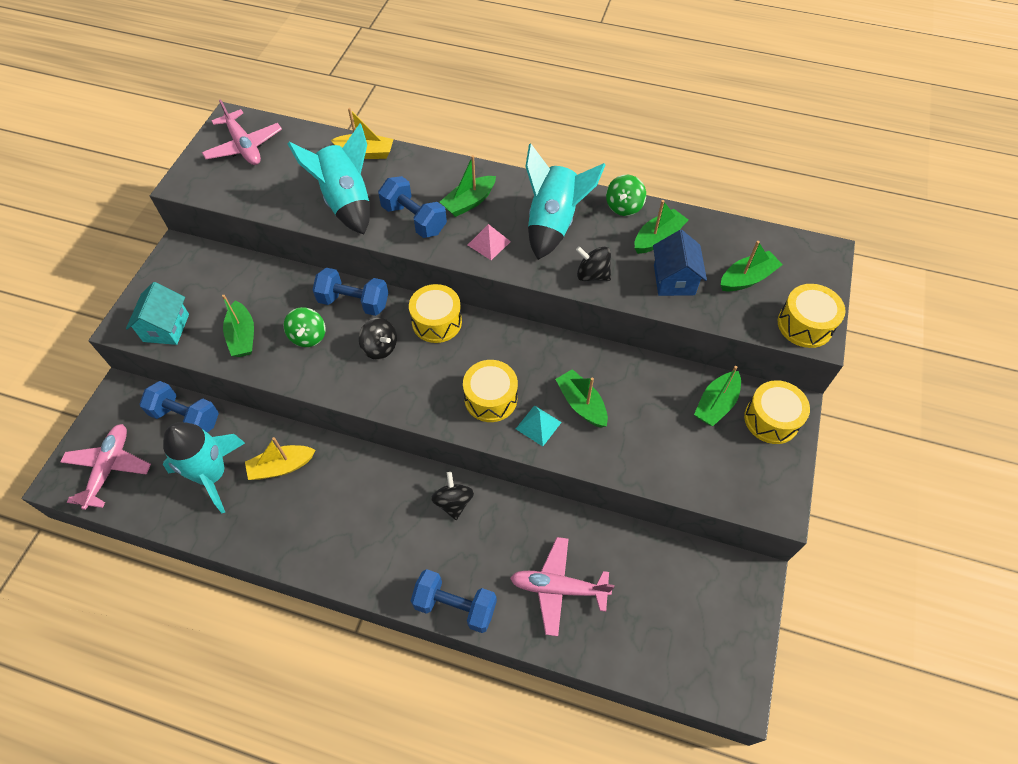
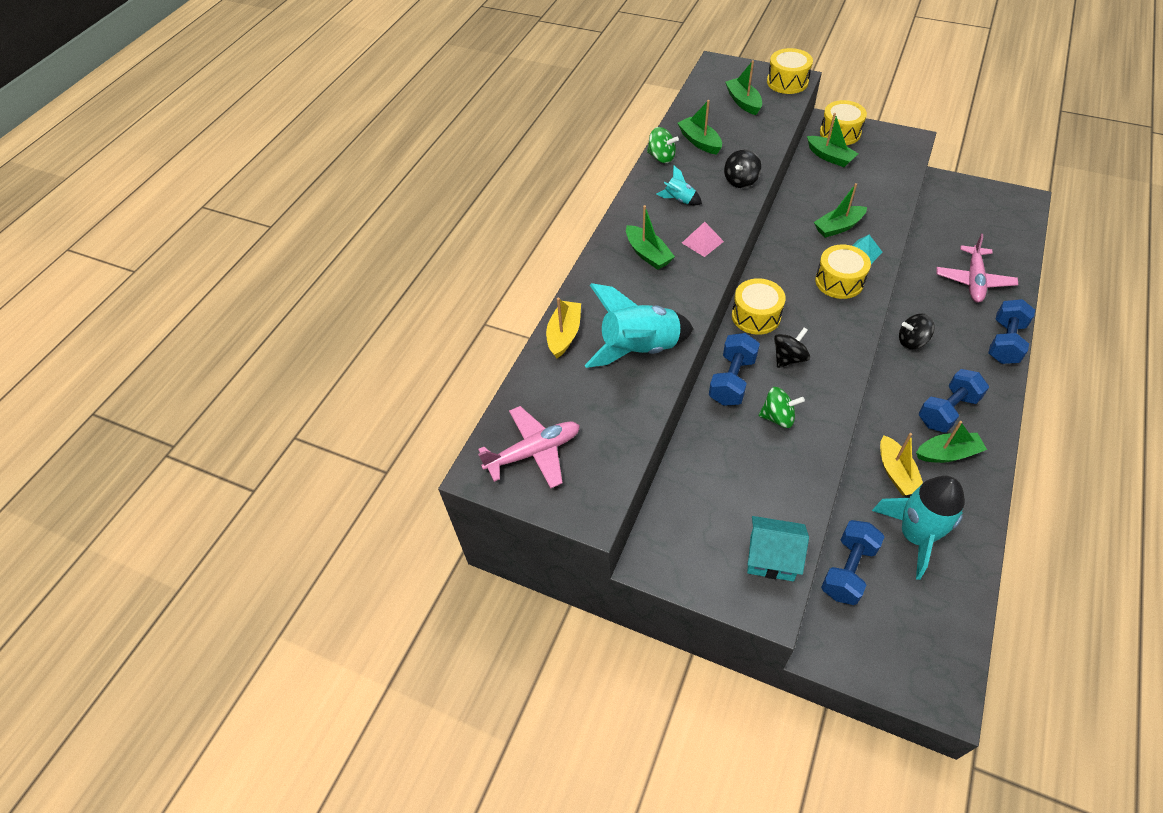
camera: 80 degrees left, 5 degrees down
pink plane [60,424,151,510] -> none
green boat [222,295,254,357] -> green boat moved to [916,421,987,463]
blue dumbbell [378,176,447,238] -> blue dumbbell moved to [919,369,989,433]
turquoise rocket [525,144,605,260] -> turquoise rocket [657,165,702,205], size x0.47
blue house [653,230,707,296] -> none

